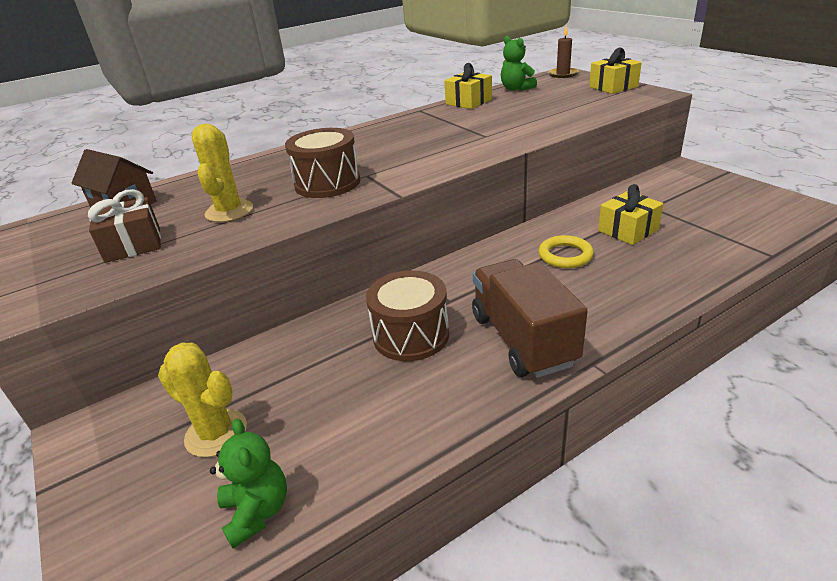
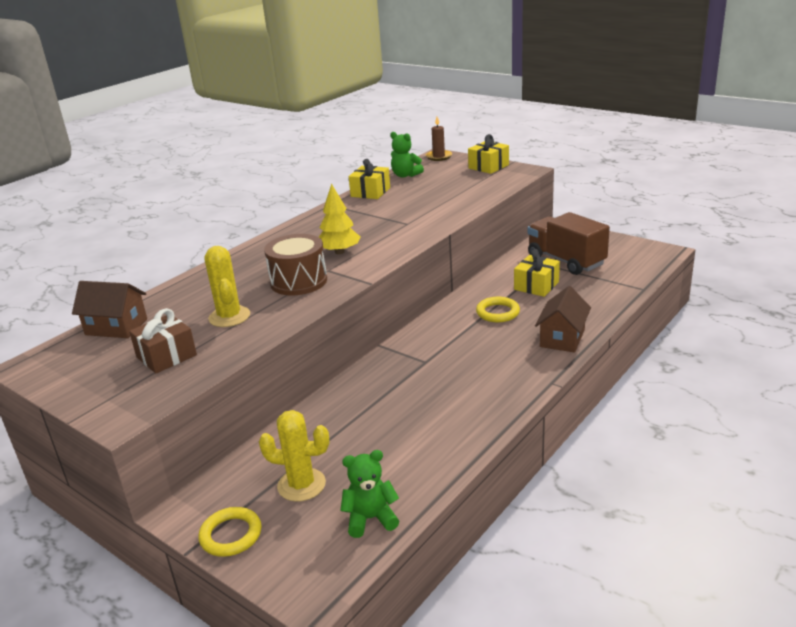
camera: 20 degrees left, 5 degrees down
green teddy bear [210,418,287,548] -> green teddy bear turned 60 degrees counterclockwise [340,450,399,538]
brown drum [366,270,449,361] -> none
brown truck [472,259,588,378] -> brown truck moved to [527,212,610,275]
none -> yellow ring [198,507,262,557]
none -> yellow tree [319,183,360,254]
none -> brown house [535,286,591,353]

